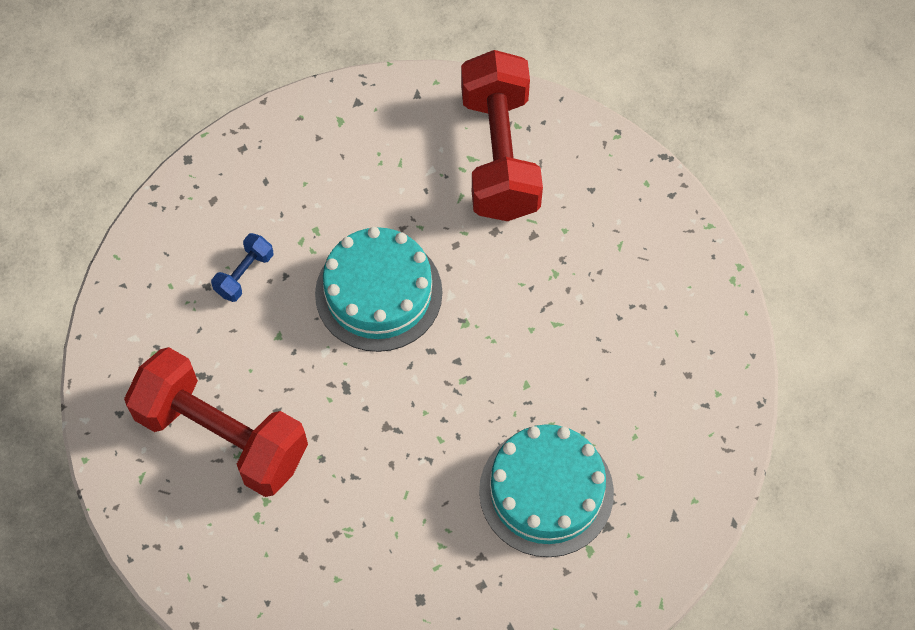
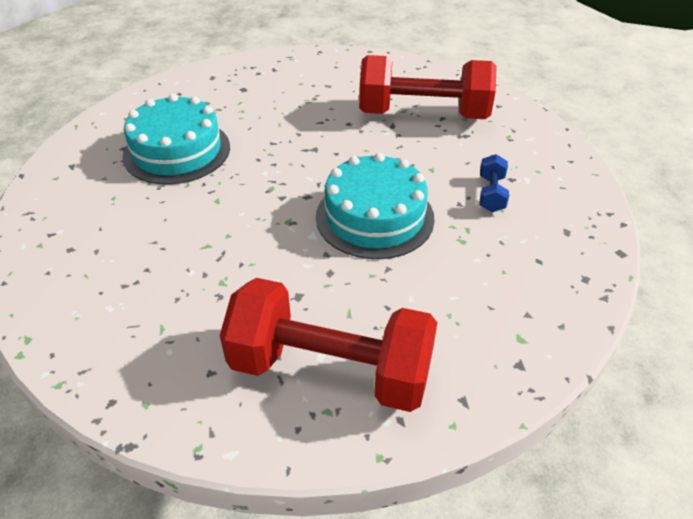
camera: 155 degrees right, 20 degrees down
red dumbbell [461,50,543,221] -> red dumbbell turned 45 degrees counterclockwise [220,278,438,412]

